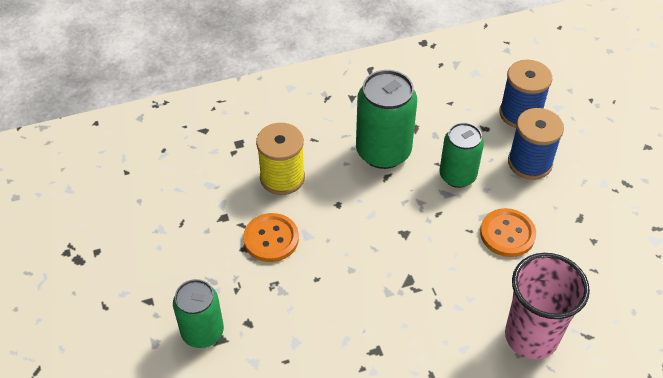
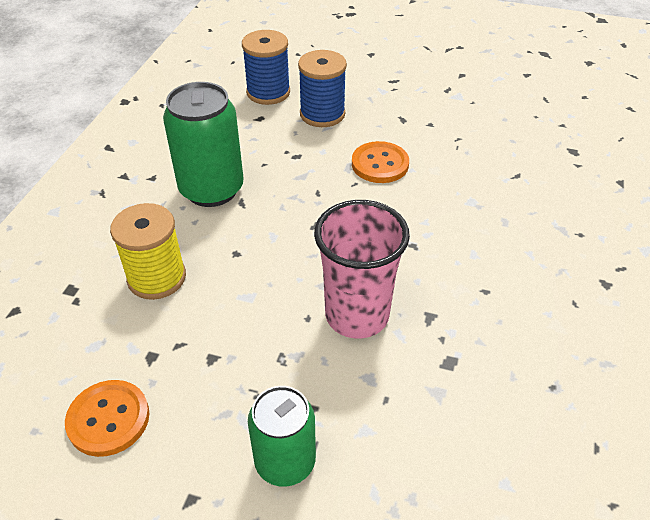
camera: 55 degrees left, 5 degrees down
orange button [243,213,299,262] -> orange button moved to [65,380,149,457]
green can [439,123,484,188] -> none
pink cup [505,253,590,359] -> pink cup moved to [314,200,410,339]

